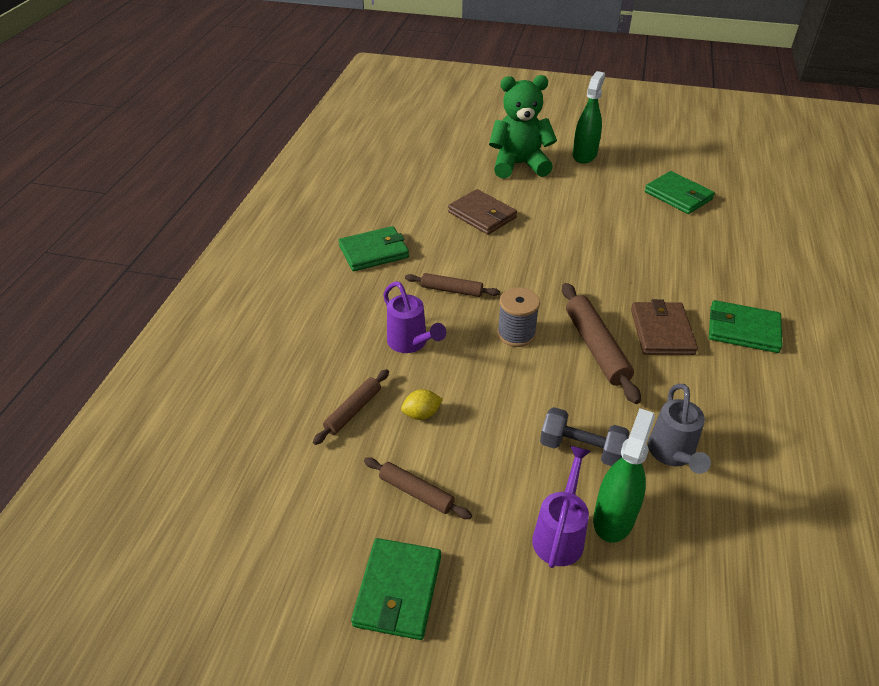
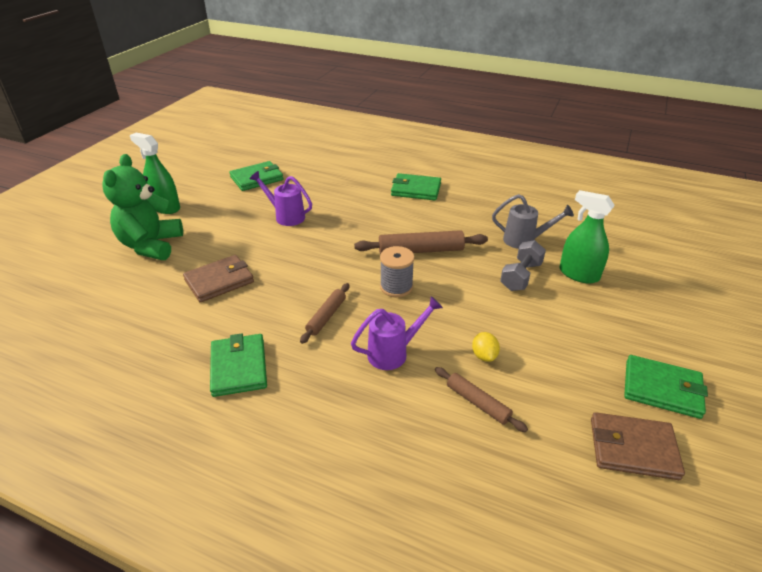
camera: 80 degrees left, 5 degrees down
brown rolling pin [364,457,472,519] -> none
purple watering can [532,446,591,568] -> purple watering can moved to [250,171,312,226]
brown wallet [631,299,698,355] -> brown wallet moved to [591,412,685,480]
green wallet [709,300,782,353] -> green wallet turned 75 degrees clockwise [391,173,441,200]

